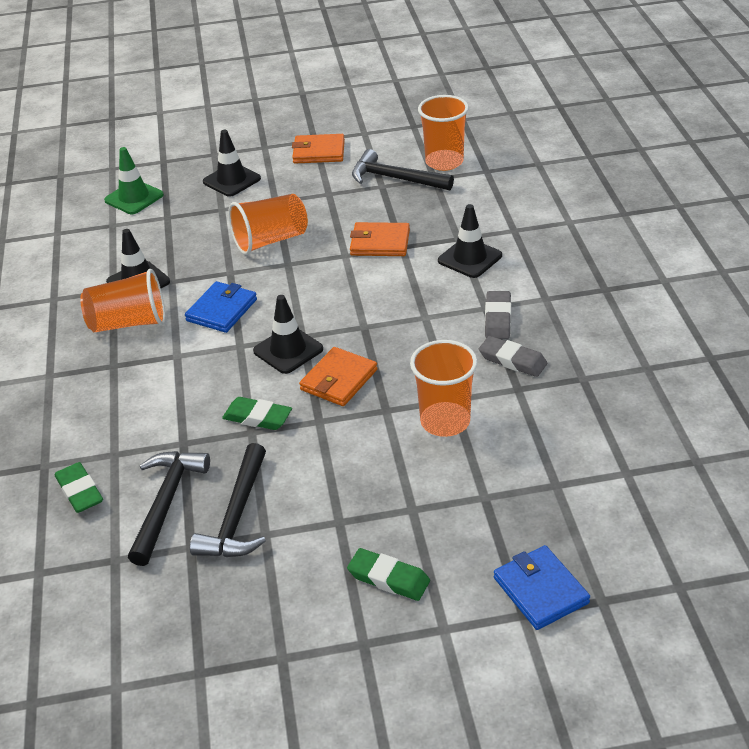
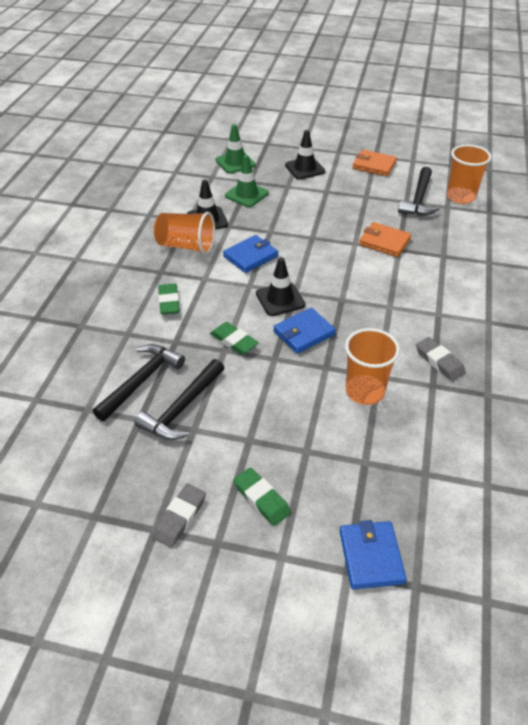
camera: 20 degrees right, 5 degrees up
green eraser [55,462,103,513] -> green eraser moved to [158,283,180,315]
orange cup [228,194,308,255] -> none
orange wallet [299,347,378,406] -> blue wallet [273,308,336,354]
black hammer [352,149,454,190] -> black hammer turned 120 degrees counterclockwise [398,167,440,215]
black traffic cone [438,204,502,278] -> none
grey eraser [485,291,511,339] -> grey eraser moved to [152,484,206,548]
none -> green traffic cone [225,155,269,207]

